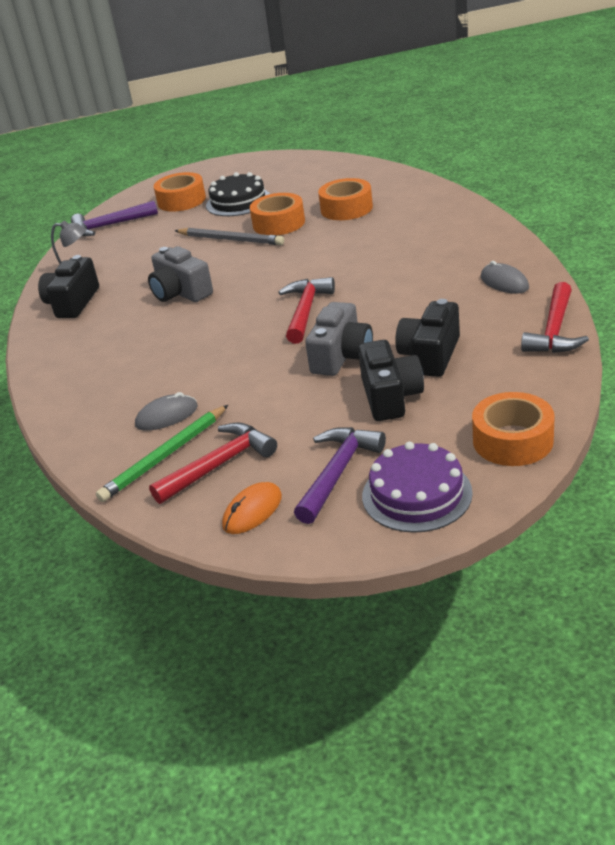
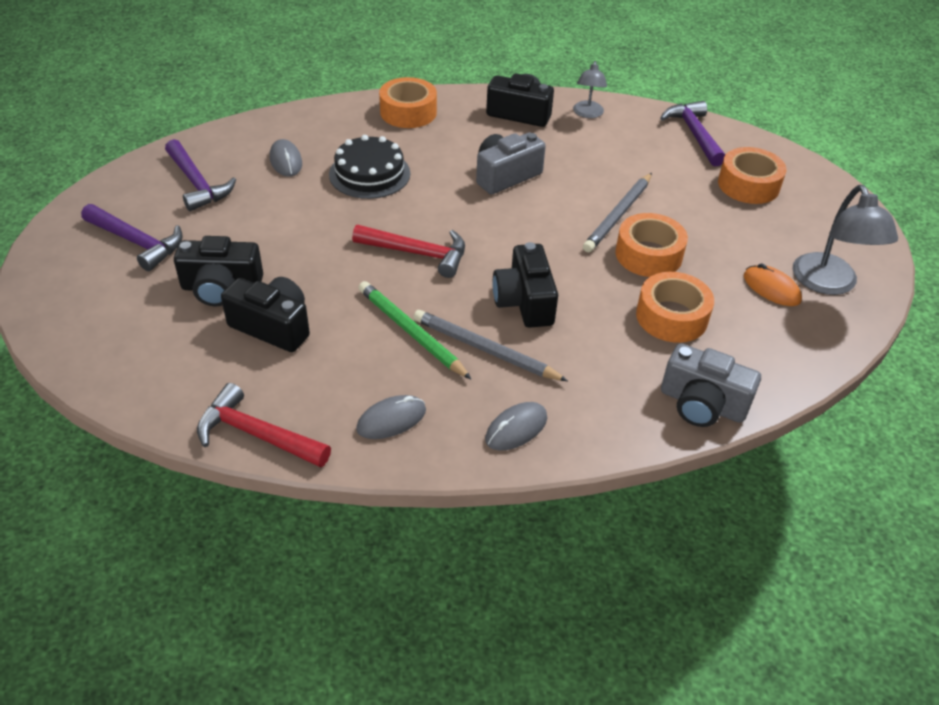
camera: 90 degrees right, 10 degrees up
green pencil [96,405,228,502] -> green pencil moved to [358,281,471,379]
red hammer [149,422,277,504] -> purple hammer [165,139,236,211]
black cake [206,172,270,216] -> black cake moved to [329,135,410,199]
orange mouse [222,482,282,534] -> orange mouse moved to [744,264,802,306]
grey camera [305,302,373,376] -> grey camera moved to [661,343,761,427]
purple cake [362,442,473,533] -> none
orange tape [472,392,555,466] -> orange tape moved to [379,77,437,128]
none -> grey pencil [413,310,568,381]
none -> grey mouse [485,402,547,451]
none -> black camera [493,242,558,328]
none -> grey lamp [793,185,898,295]

